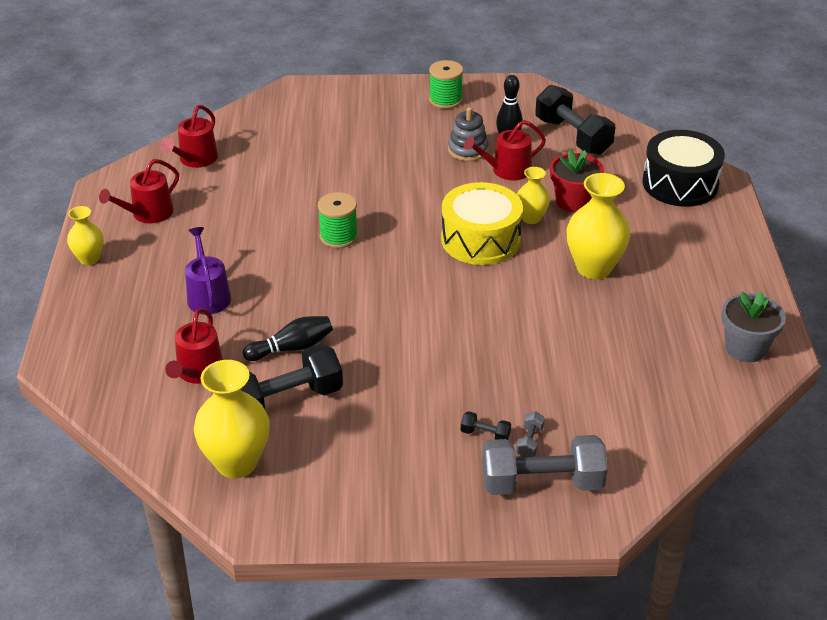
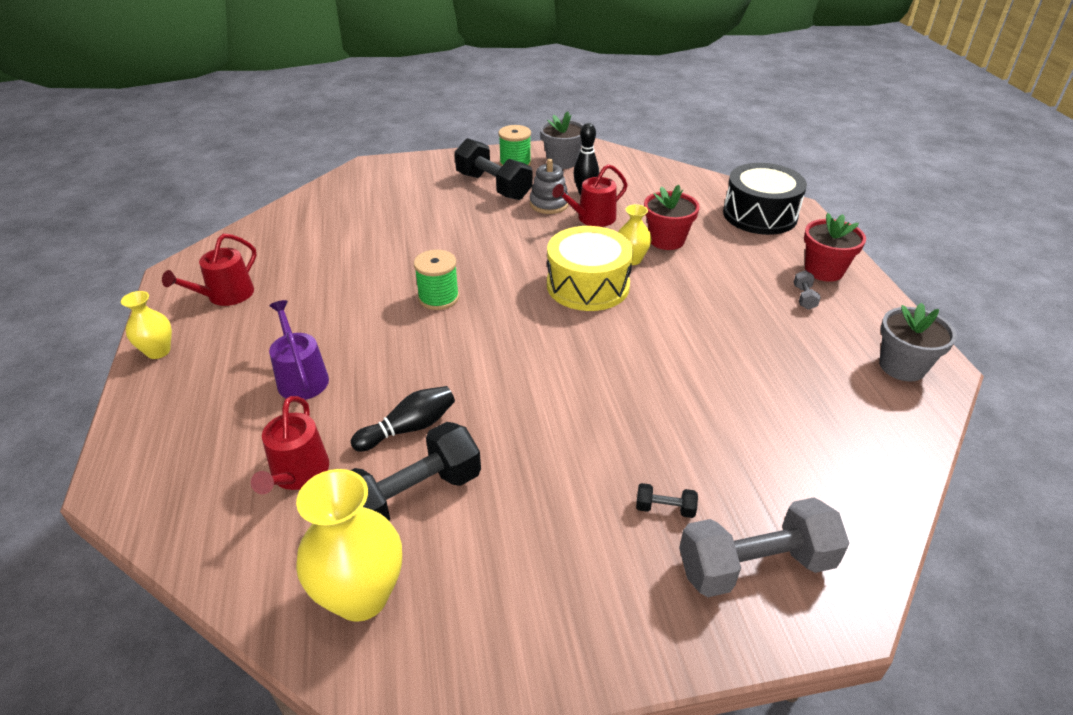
camera: 10 degrees left, 0 degrees up
red watering can [161,105,218,168] -> none
grey dumbbell [516,411,545,457] -> grey dumbbell moved to [794,270,821,310]
black dumbbell [535,85,615,155] -> black dumbbell moved to [455,138,532,200]
yellow vase [567,173,631,279] -> none
none -> grey flower pot [540,111,584,169]
none -> red flower pot [804,213,866,282]

